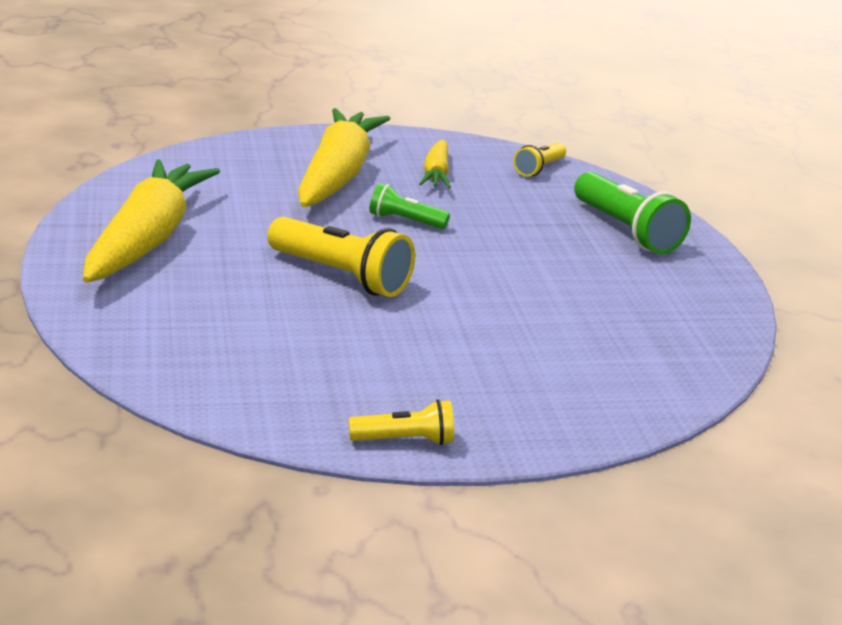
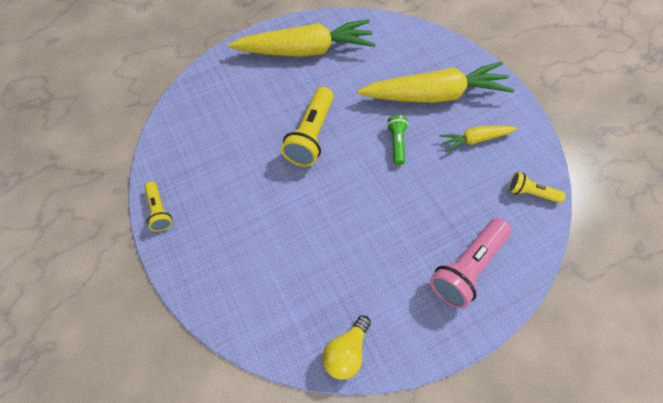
camera: 75 degrees right, 35 degrees up
green flashlight [574,172,691,254] -> pink flashlight [430,218,511,309]
none -> yellow light bulb [322,315,371,380]

